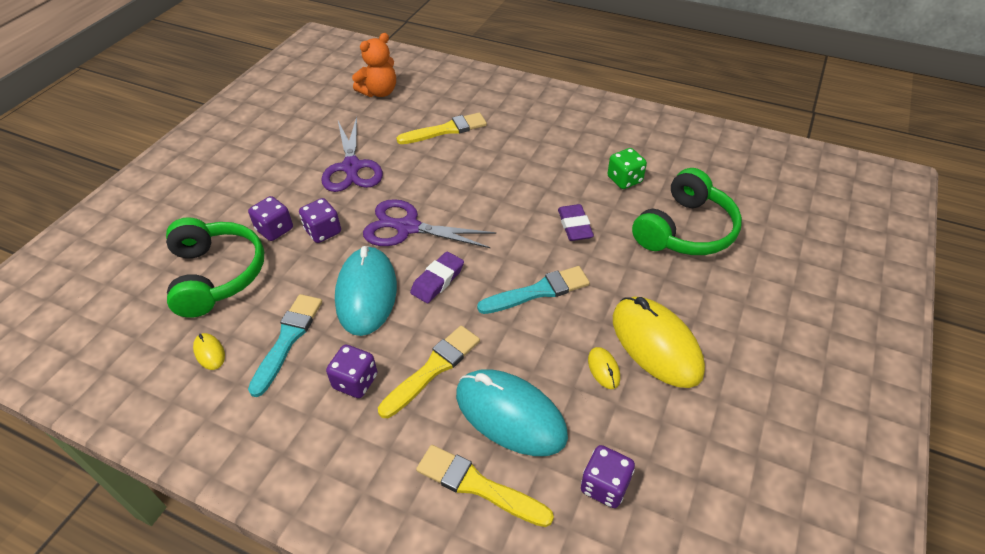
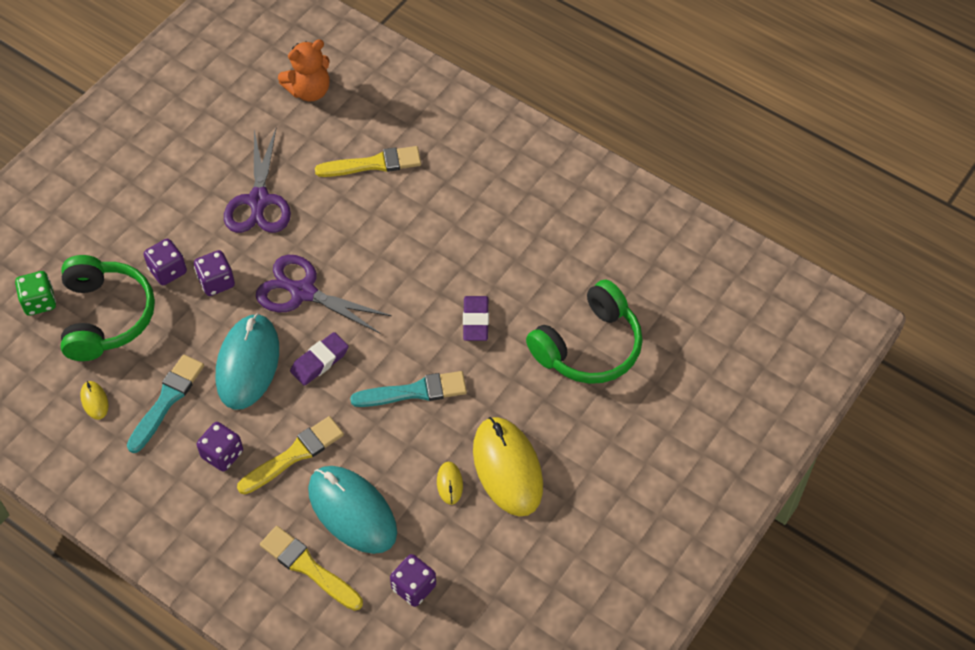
camera: 10 degrees right, 10 degrees up
green dice [607,148,647,189] -> green dice moved to [15,271,56,316]

